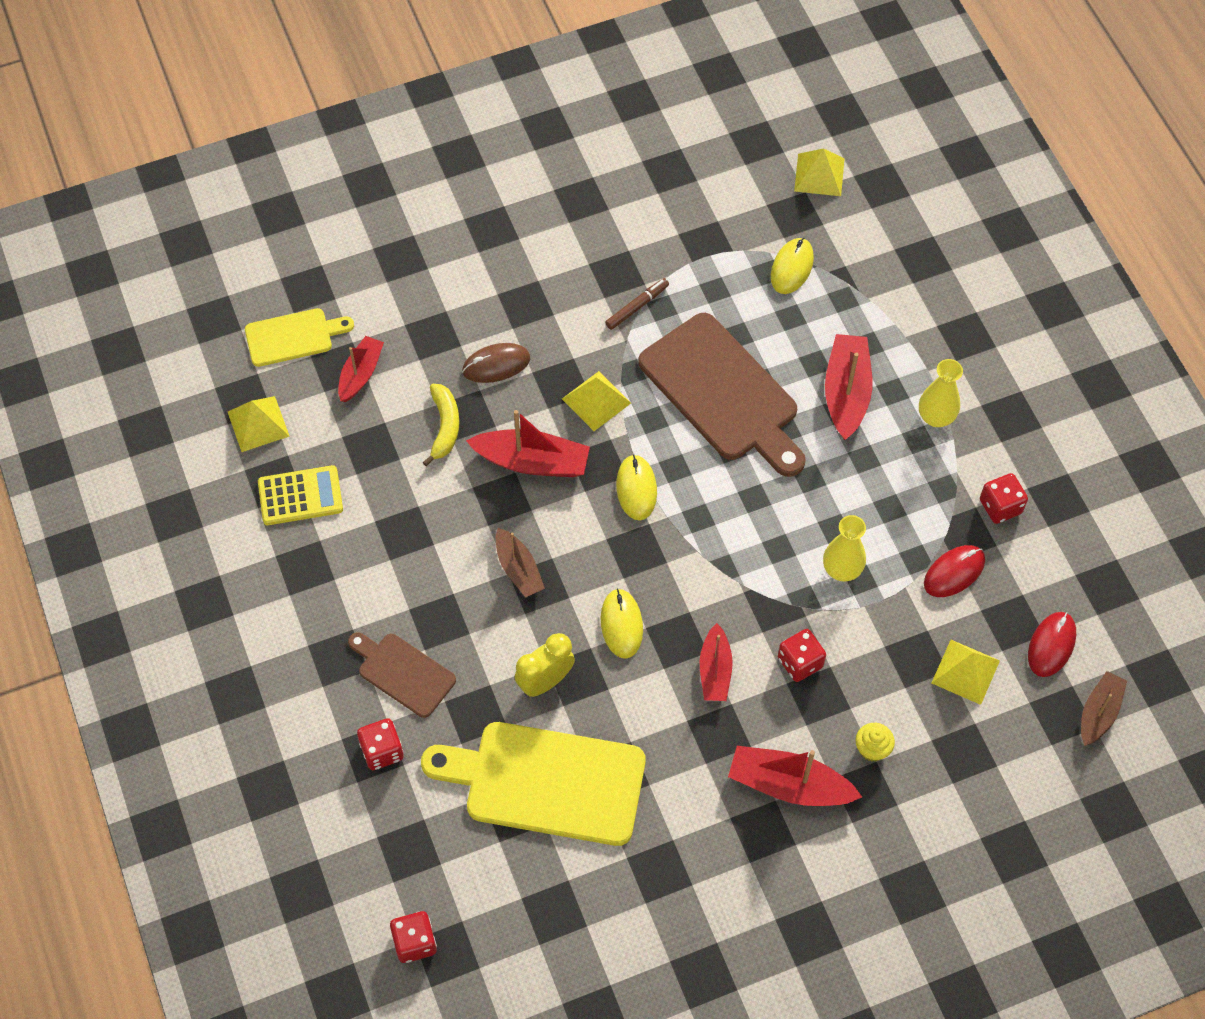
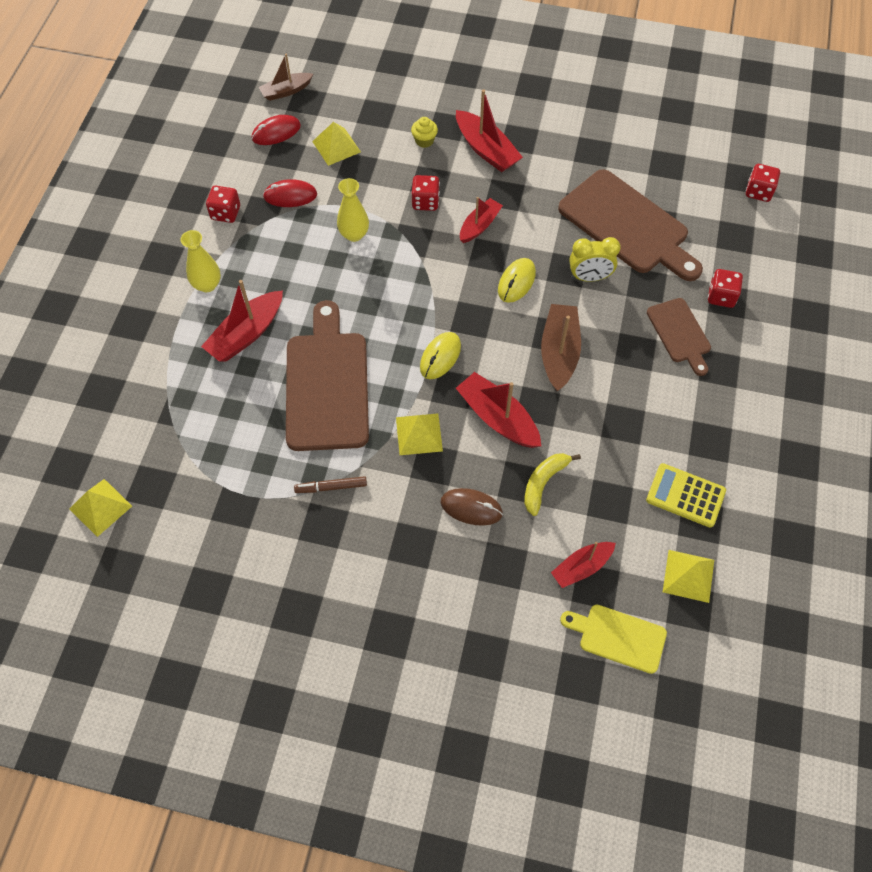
camera: 145 degrees left, 0 degrees up
yellow cutting board [421,722,646,846] -> brown cutting board [558,169,703,281]
brown boat [496,528,545,598] -> brown boat [541,304,581,391], size x1.54
yellow mouse [771,238,814,294] -> none

